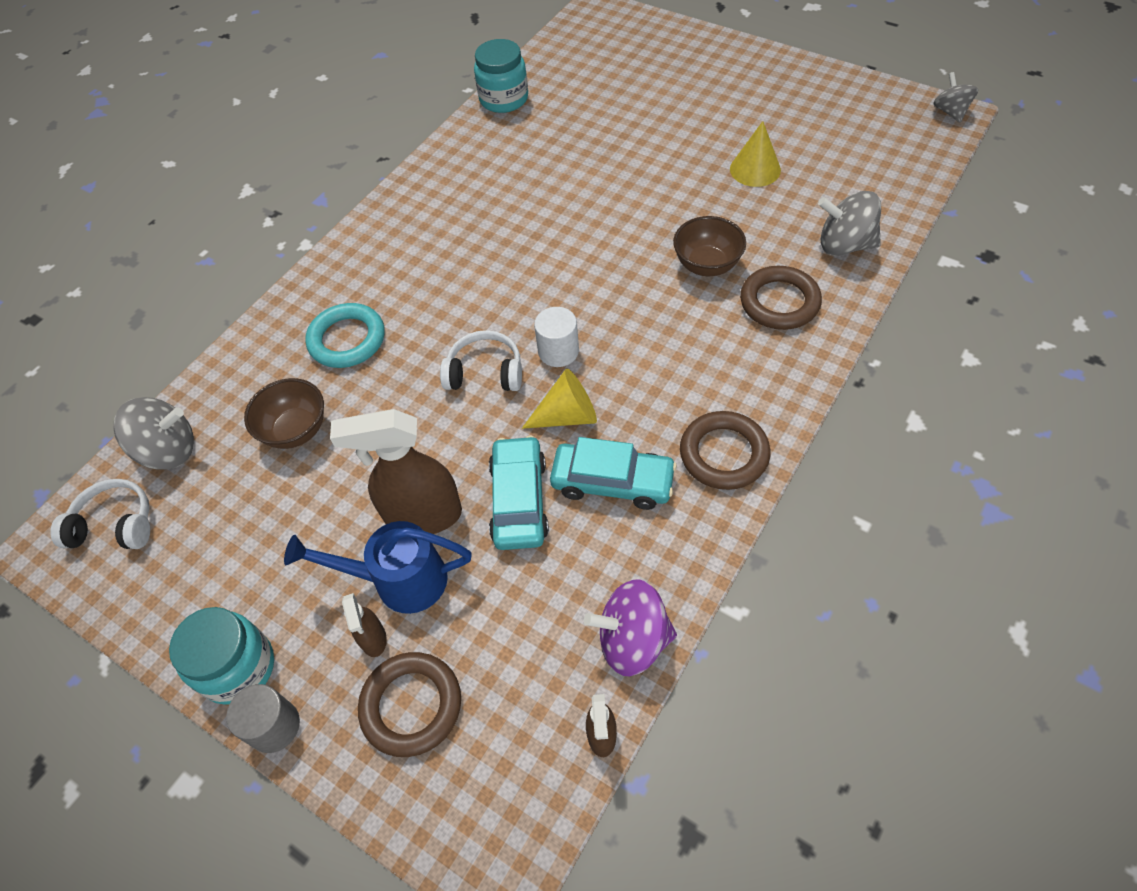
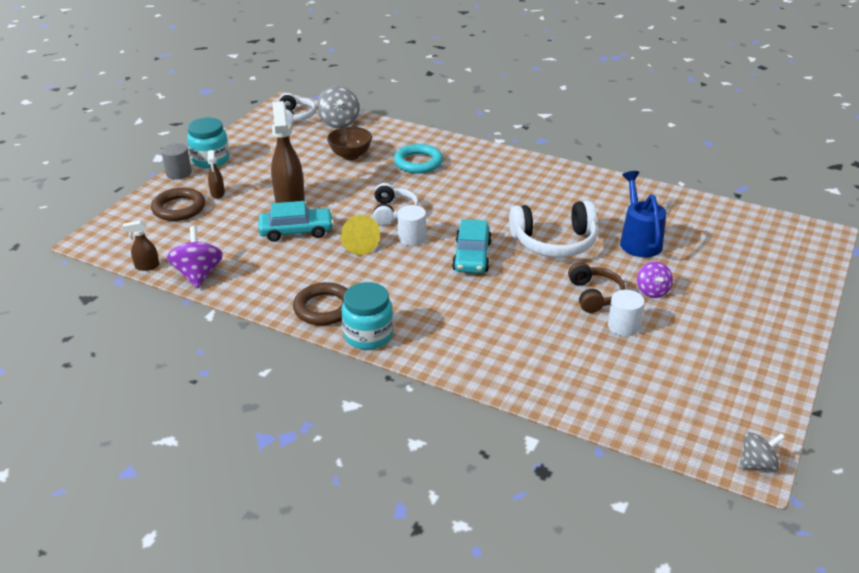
camera: 80 degrees right, 20 degrees down
blue watering can [284,521,472,614] -> blue watering can moved to [620,171,666,257]
brown spray bottle [342,593,387,657] -> brown spray bottle turned 75 degrees counterclockwise [207,150,225,199]
turquoise jar [474,39,528,113] -> turquoise jar moved to [342,282,393,350]
turquoise car [550,437,677,510] -> turquoise car moved to [452,219,492,273]
brown bowl [673,216,746,276] -> none
yellow cone [730,121,781,187] -> white cylinder [608,290,645,336]
brown ring [740,266,822,330] -> none
grey spinning top [818,191,881,256] -> none
none -> white headphones [509,201,598,257]
none -> brown headphones [568,262,625,313]
none -> purple spinning top [637,262,673,298]

